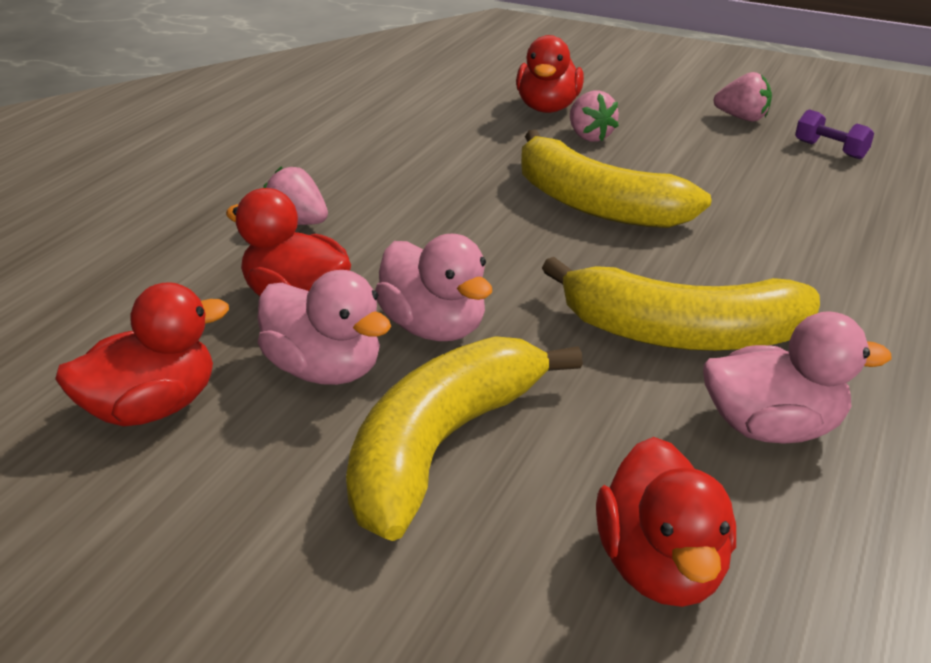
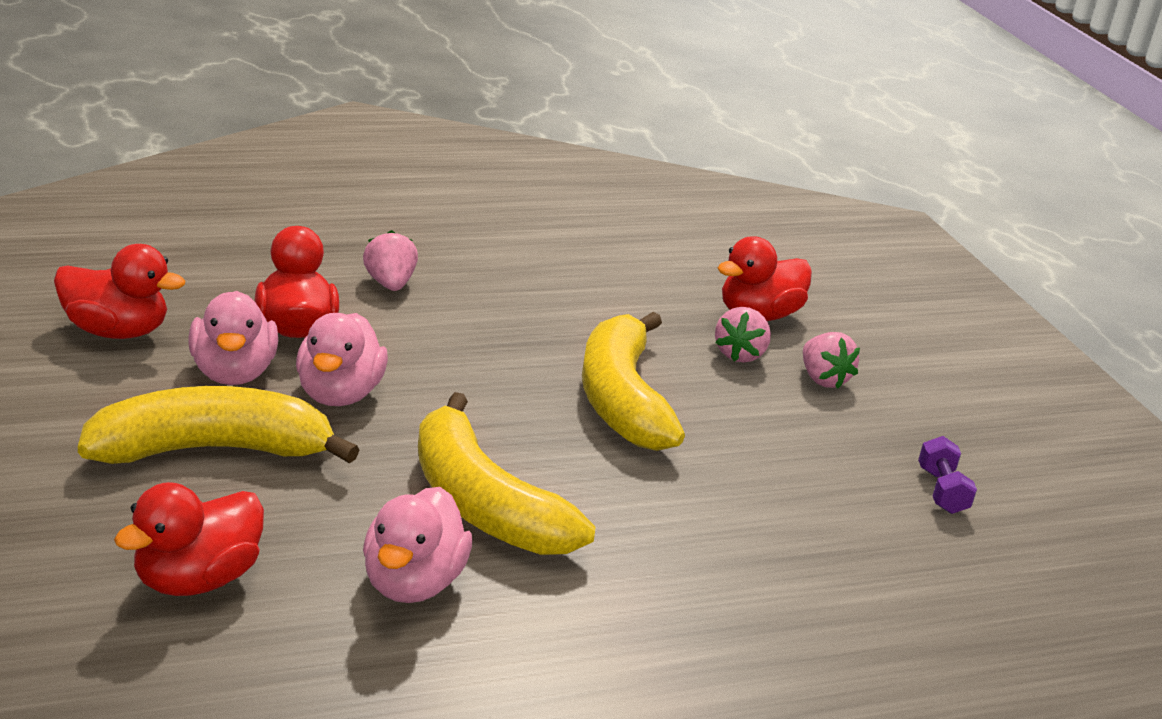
camera: 40 degrees right, 5 degrees down
pink duck [703,311,891,444] -> pink duck turned 60 degrees clockwise [363,487,472,603]
pink strawberry [714,72,772,122] -> pink strawberry moved to [803,332,860,389]

